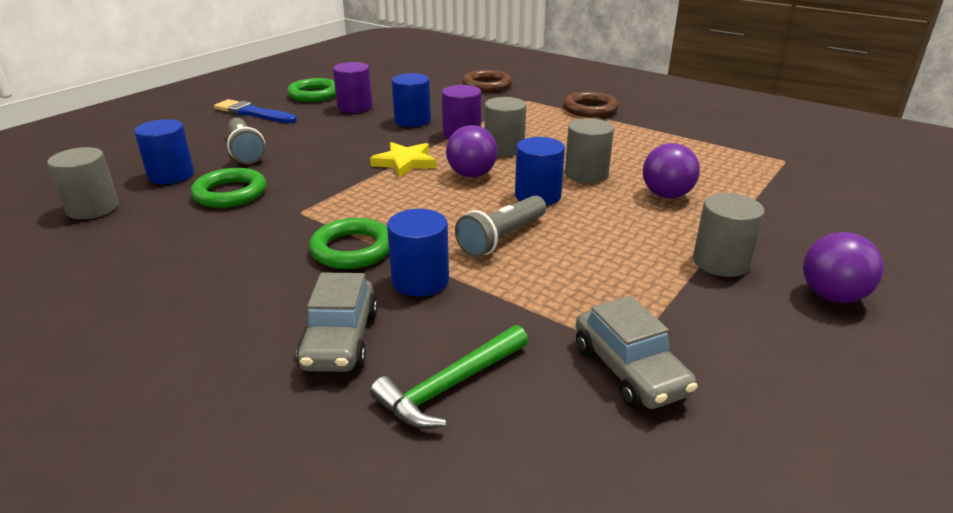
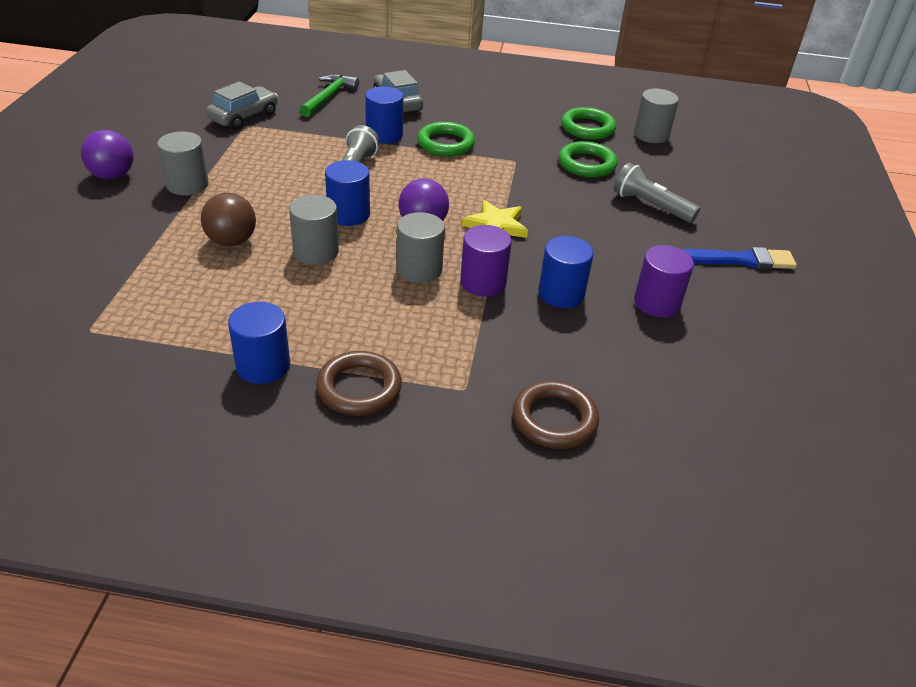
camera: 150 degrees right, 10 degrees up
blue cylinder [134,119,194,184] -> blue cylinder moved to [228,302,290,384]
green ring [287,78,336,102] -> green ring moved to [561,107,616,140]
grey car [576,296,697,409] -> grey car turned 90 degrees clockwise [206,81,278,130]
purple ball [643,143,700,198] -> brown ball [201,193,256,246]

